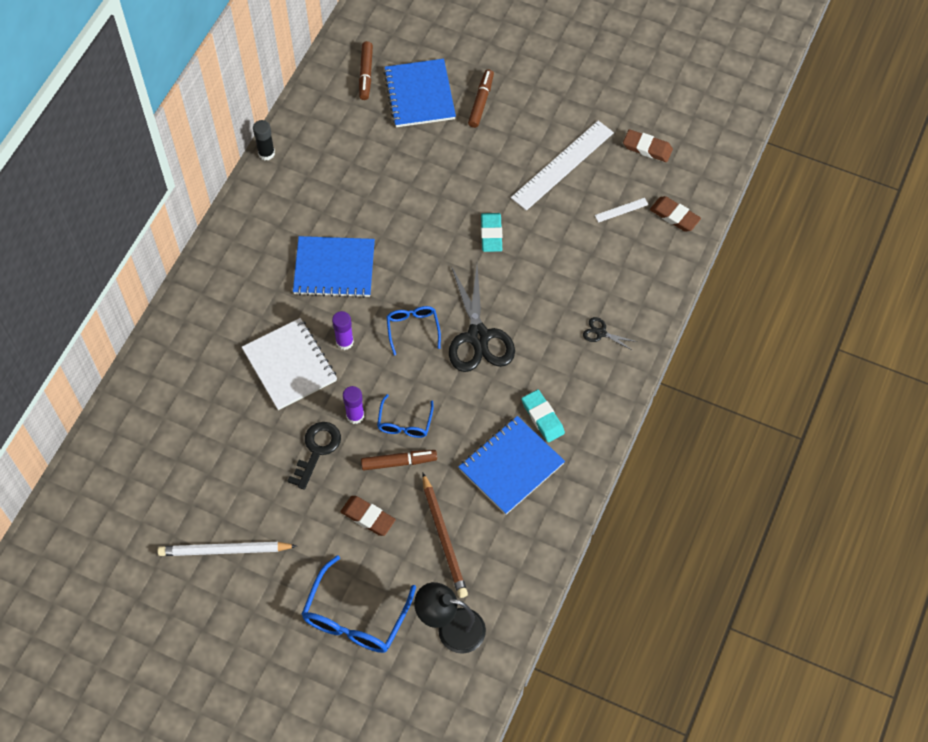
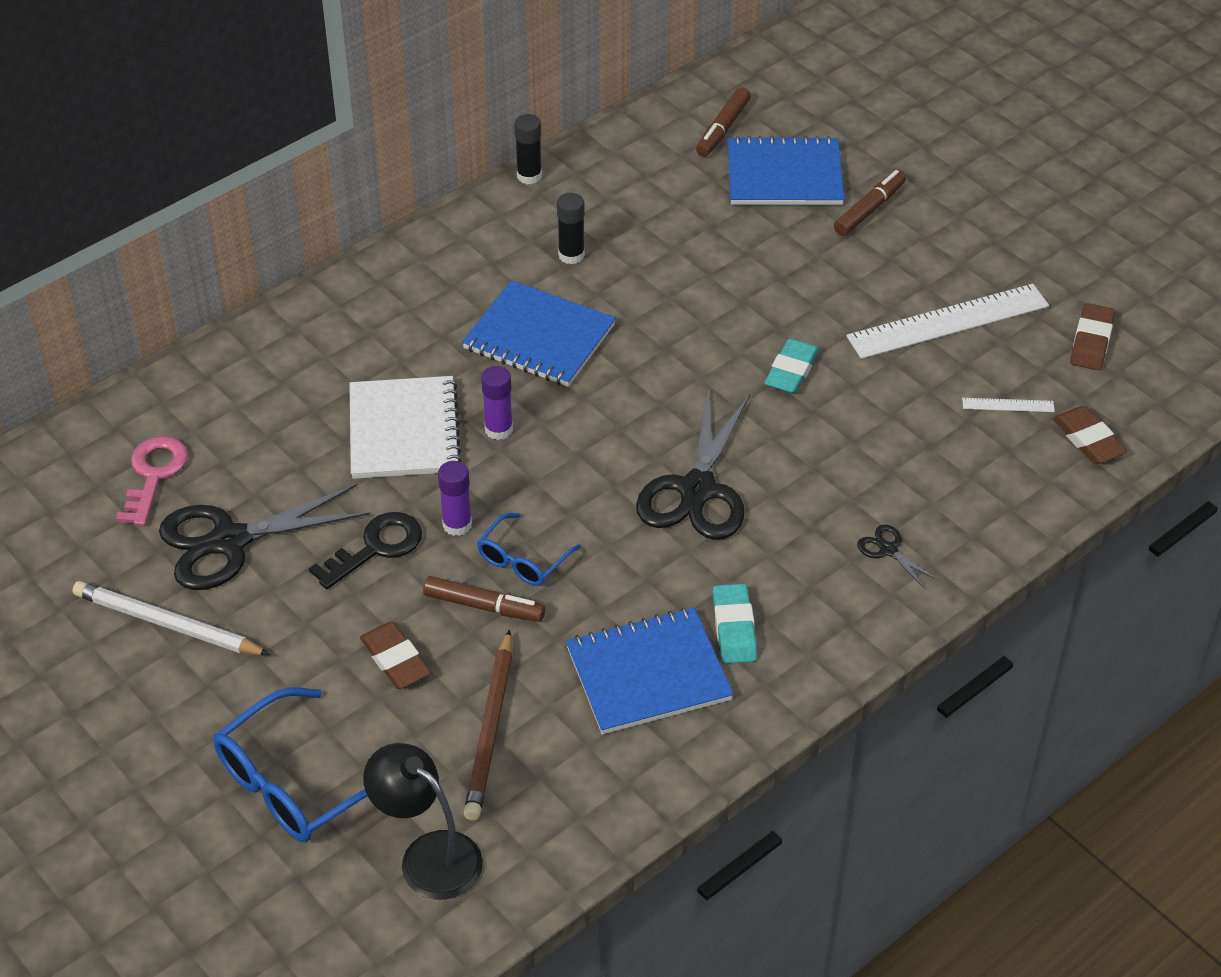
camera: 25 degrees right, 15 degrees down
blue notebook [383,59,456,127] -> blue notebook turned 75 degrees clockwise [728,136,845,205]
blue glasses [386,306,441,356] -> none
brown eraser [623,129,673,162] -> brown eraser turned 60 degrees clockwise [1070,303,1115,370]
none -> pink key [116,436,188,526]
none -> black scissors [159,484,370,590]
none -> black glue stick [557,193,585,264]

